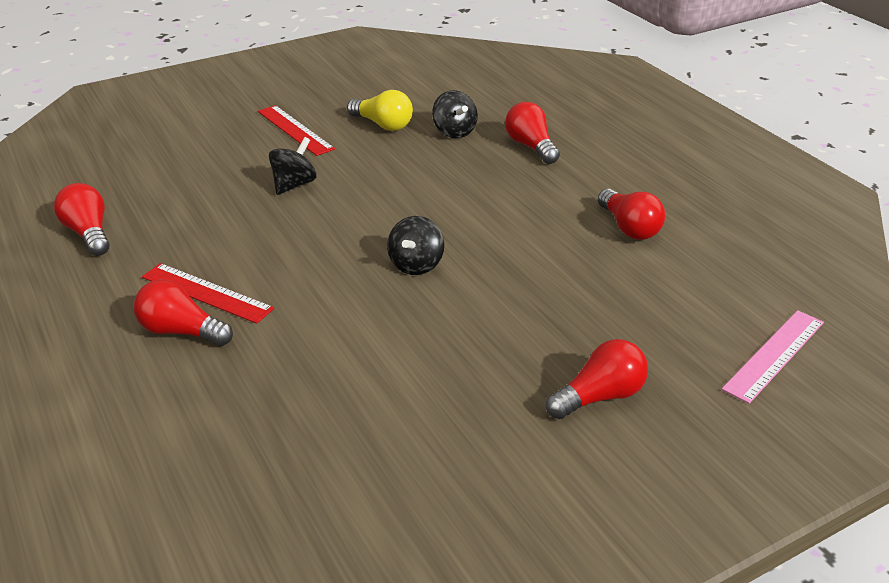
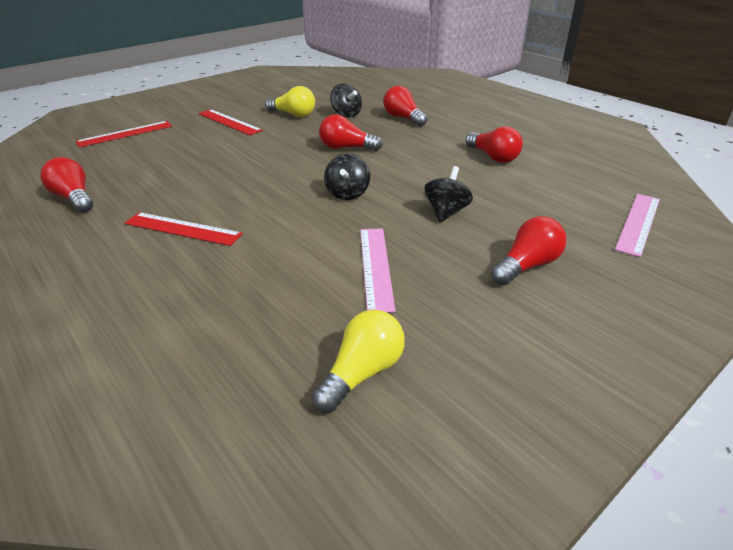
camera: 10 degrees left, 0 degrees up
red light bulb [133,279,233,346] -> red light bulb moved to [319,114,383,151]
black spinning top [269,137,317,195] -> black spinning top moved to [425,166,473,222]
none -> red ruler [76,121,172,147]
none -> yellow light bulb [312,310,405,413]
none -> pink ruler [360,228,395,313]

